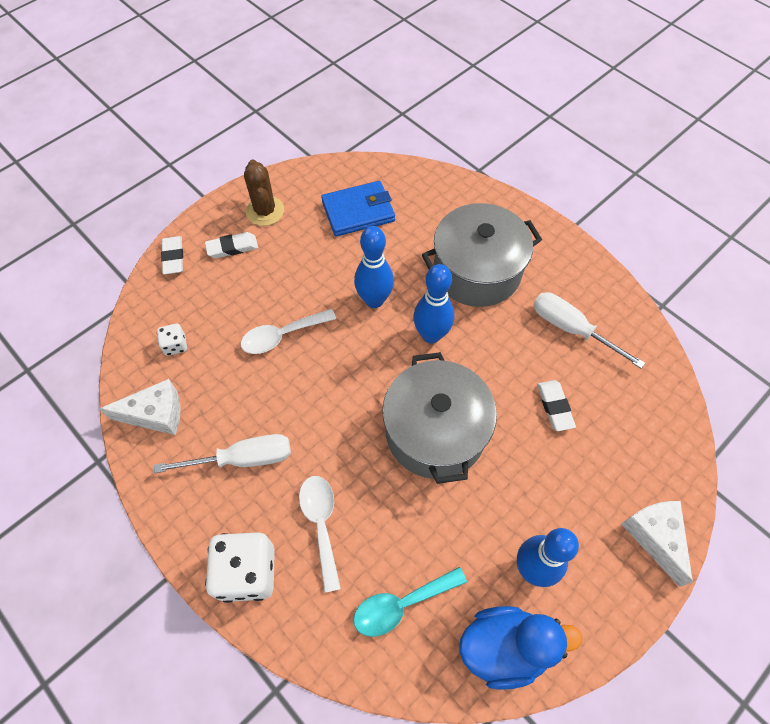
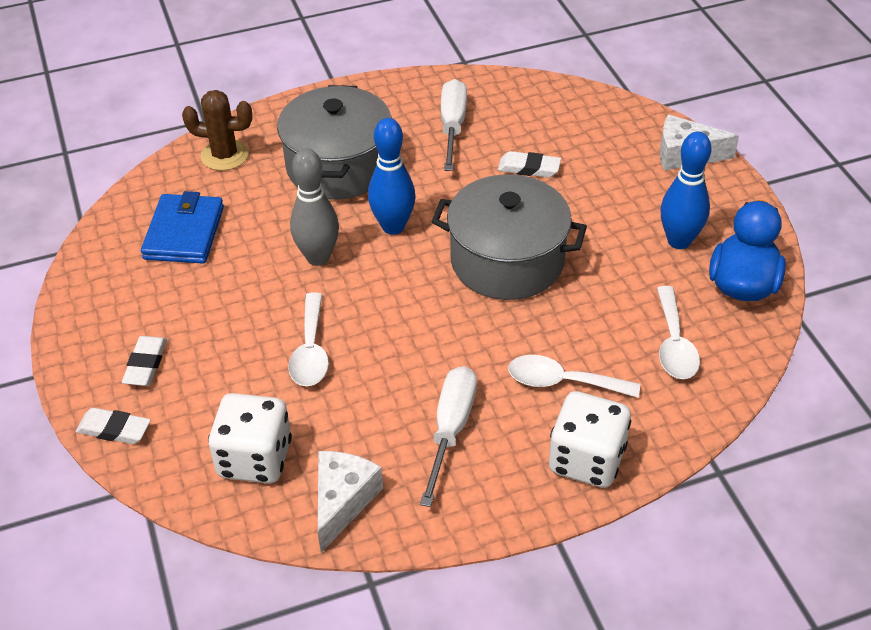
camera: 65 degrees left, 15 degrees down
white dice [157,324,187,356] -> white dice [208,393,292,483], size x2.05
brown cactus [244,160,284,226] -> brown cactus moved to [182,90,253,171]
turquoise spoon [353,567,467,637] -> white spoon [657,286,700,379]
blue bowling pin [354,226,394,308] -> grey bowling pin [290,148,339,266]
white screwdriver [533,292,645,369] -> white screwdriver turned 120 degrees clockwise [441,79,467,171]

